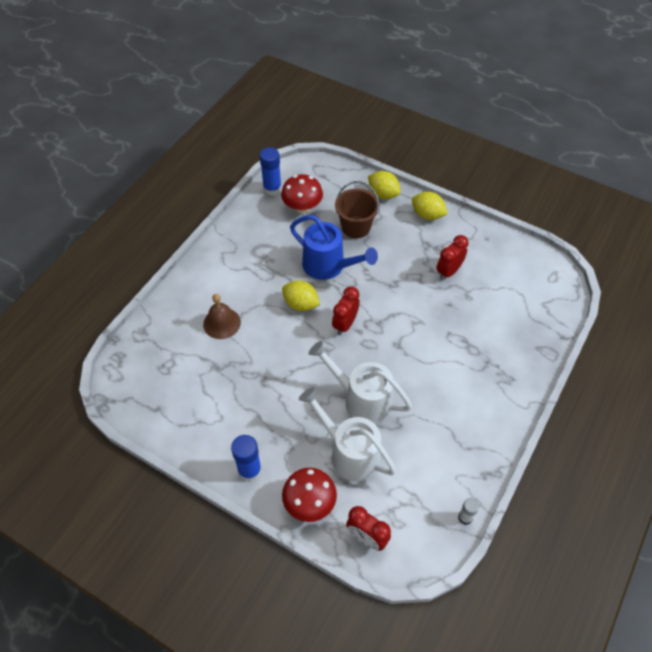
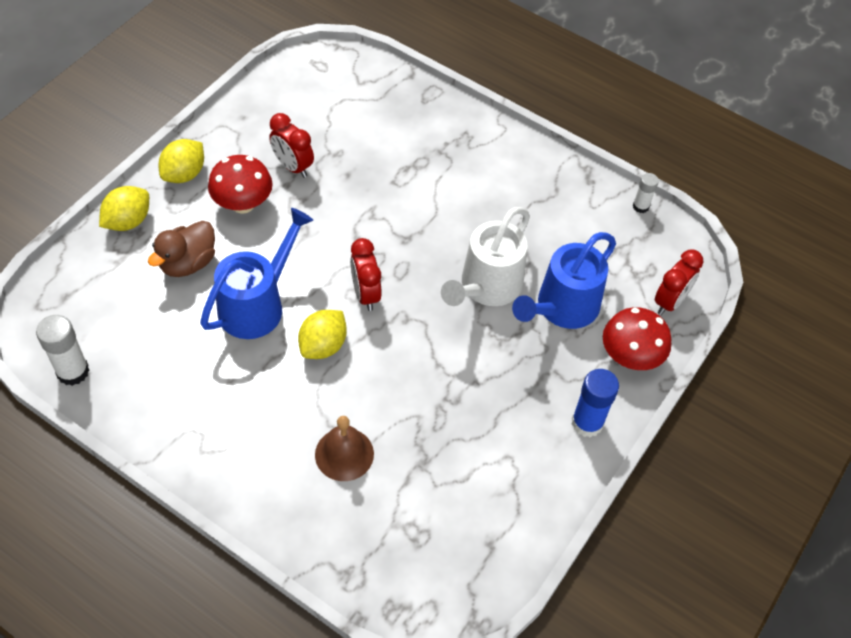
camera: 90 degrees left, 0 degrees up
blue glue stick [260,147,282,195] -> white glue stick [36,315,89,386]
red mushroom [281,174,323,214] -> red mushroom moved to [208,155,273,214]
white watering can [299,387,396,482] -> blue watering can [512,232,616,329]
red clock [332,287,360,335] -> red clock turned 45 degrees clockwise [350,238,382,311]
brown bucket [335,181,379,239] -> brown duck [148,221,215,277]

